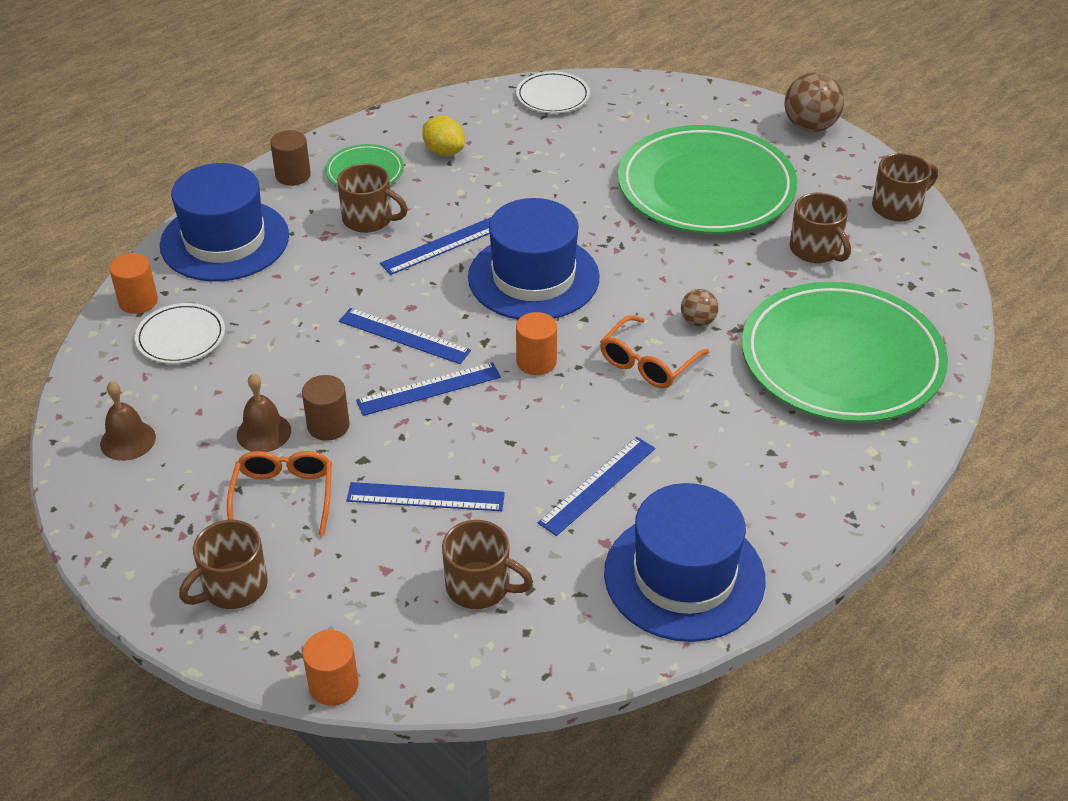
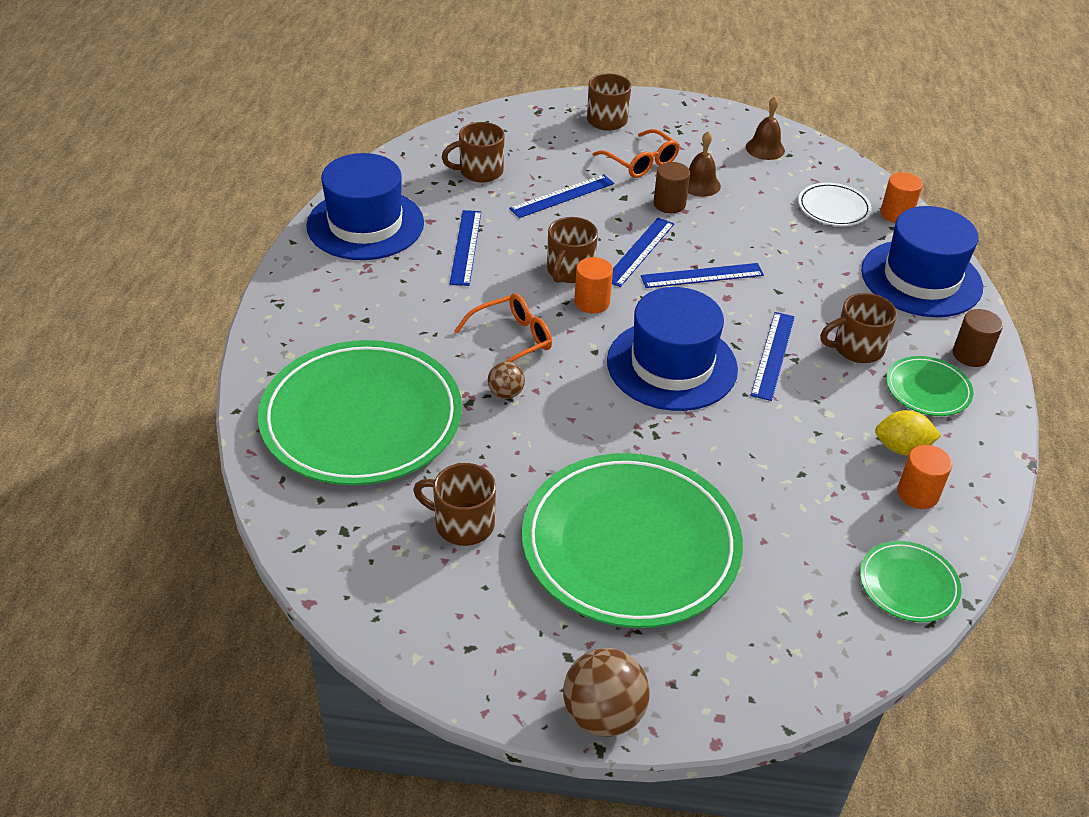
camera: 140 degrees right, 0 degrees up
orange cylinder [302,630,359,706] -> orange cylinder moved to [897,445,952,509]
white plate [516,71,590,113] -> green plate [860,541,962,622]
orange glasses [600,315,709,388] -> orange glasses turned 60 degrees clockwise [455,293,552,362]
brown mug [872,153,938,221] -> brown mug moved to [547,217,598,283]

